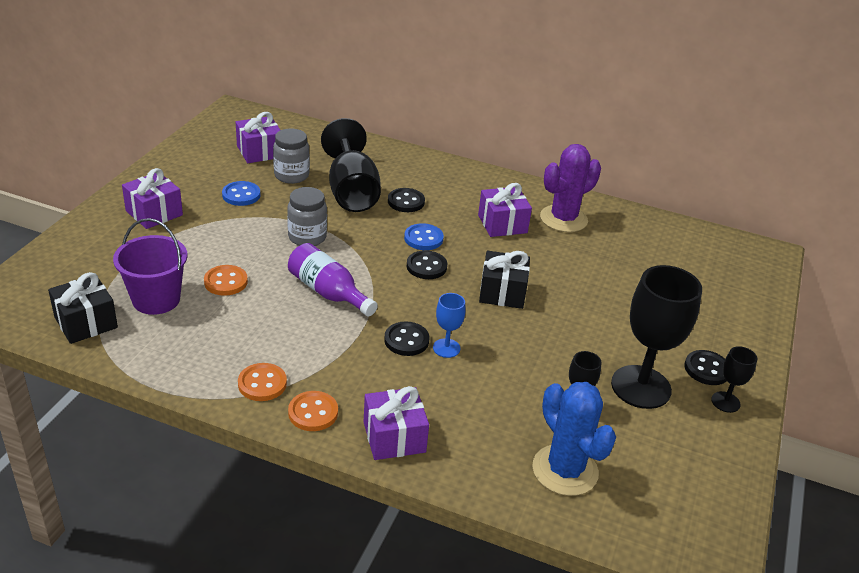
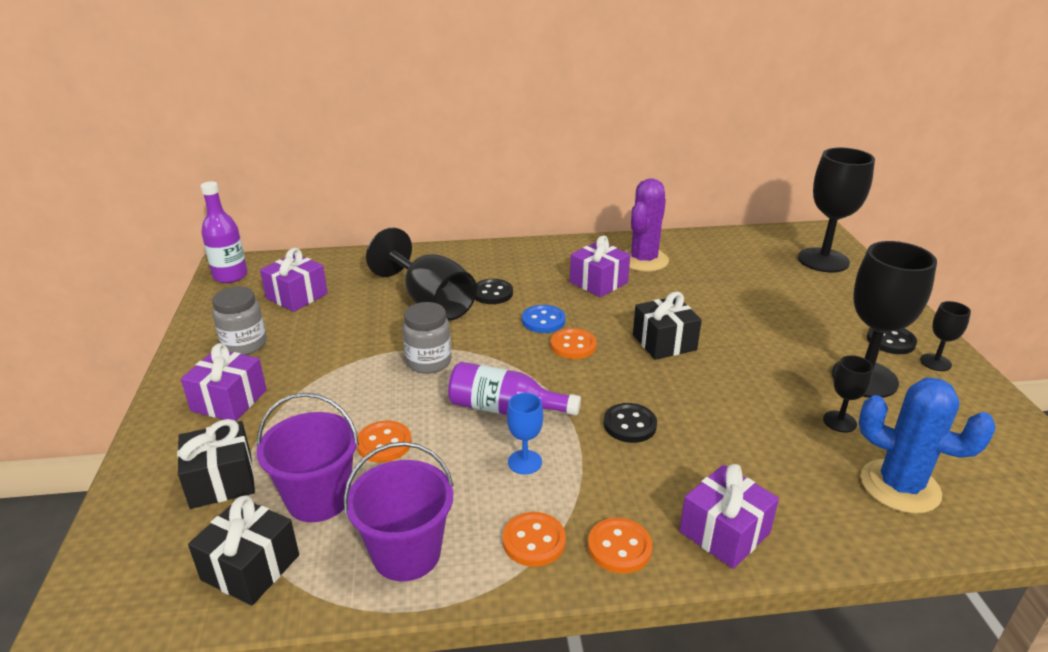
camera: 25 degrees left, 5 degrees down
blue button [222,181,260,206] -> none
grey jar [273,128,310,184] -> grey jar moved to [212,286,267,355]
black button [407,250,447,279] -> orange button [551,328,597,359]
blue goblet [433,293,466,358] -> blue goblet moved to [507,393,543,474]
none -> black gift [177,419,255,509]
none -> purple bottle [201,181,248,283]
none -> purple bucket [344,442,454,581]
none -> black goblet [798,148,875,273]

